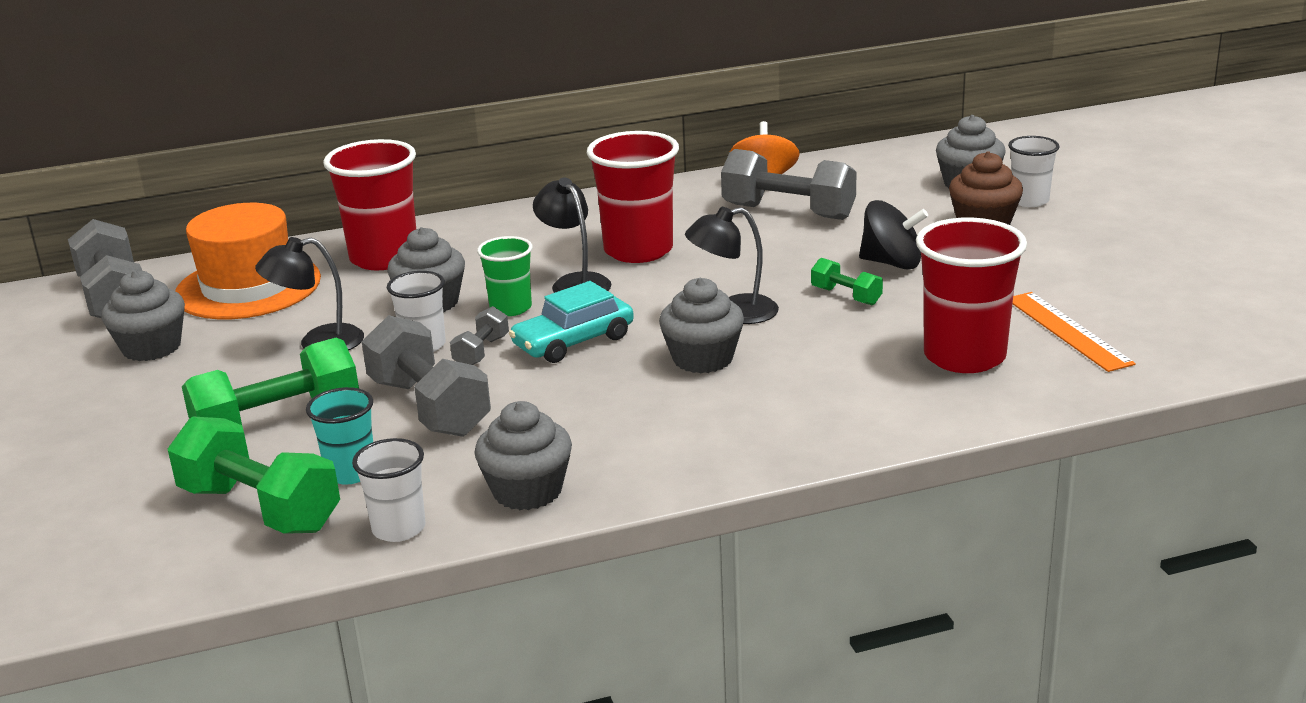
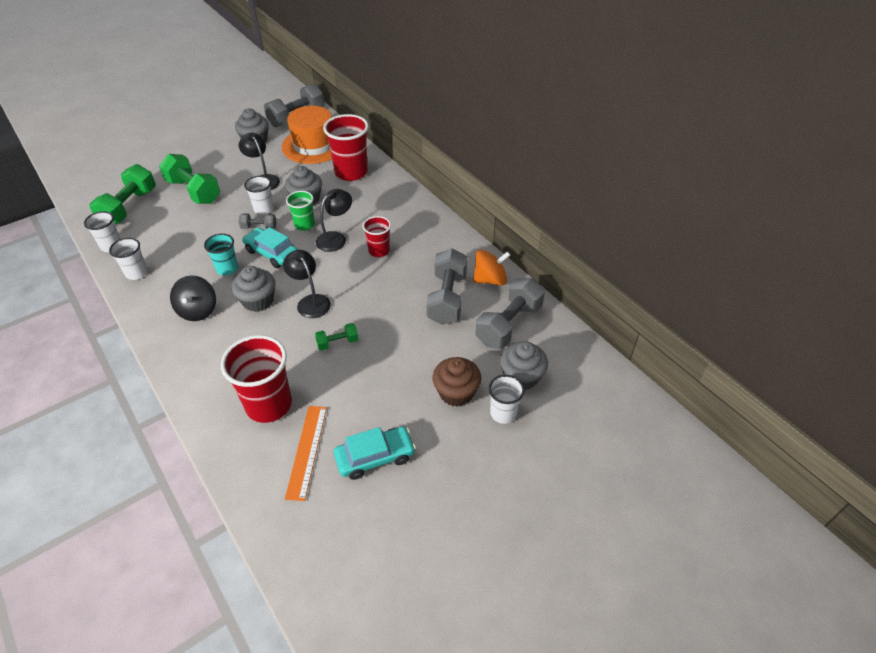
camera: 70 degrees right, 20 degrees up
turquoise cup [306,387,373,485] -> turquoise cup moved to [204,234,238,276]
grey dumbbell [362,315,491,437] -> grey dumbbell moved to [475,278,545,349]
grey cupcake [475,401,572,510] -> white cup [109,238,148,280]
red cup [587,131,679,263] -> red cup [363,216,391,257], size x0.57
green dumbbell [811,258,883,305] -> green dumbbell turned 45 degrees clockwise [315,323,358,351]
black spinning top [859,200,928,270] -> black spinning top moved to [170,275,216,321]
orange ruler [1012,292,1135,372] -> orange ruler turned 45 degrees counterclockwise [285,406,327,501]
none -> turquoise car [334,427,416,480]

